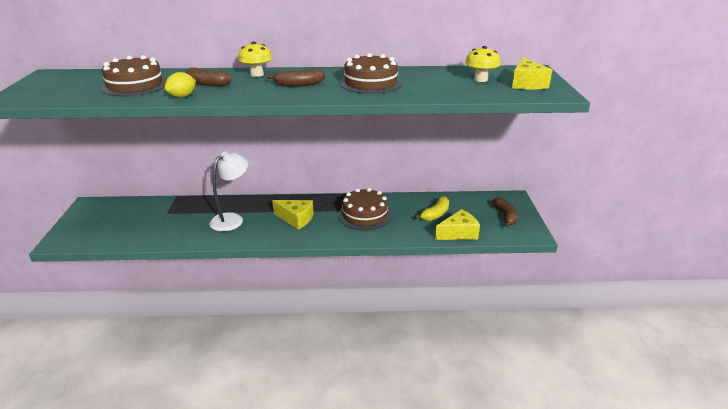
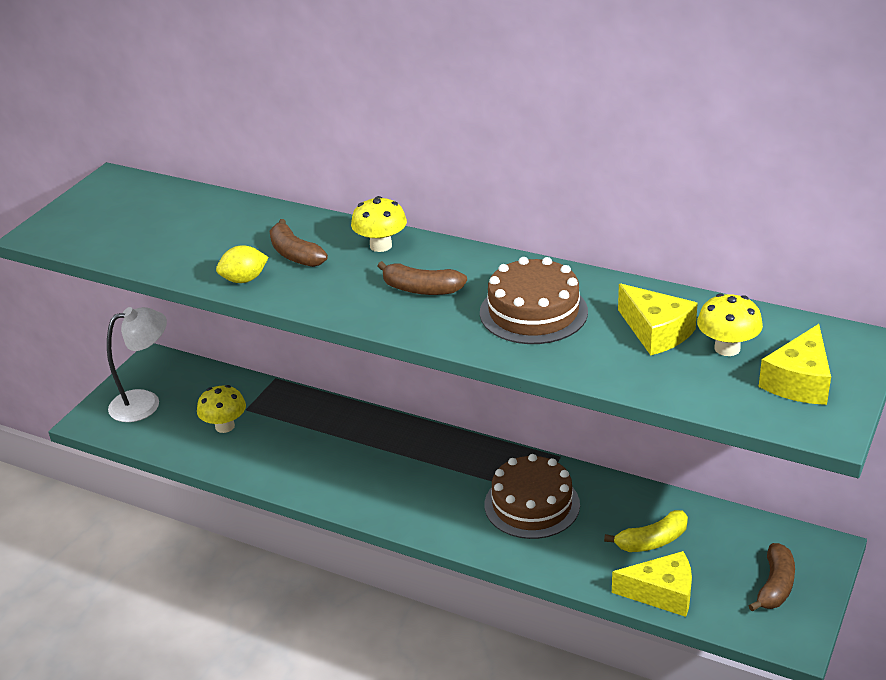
camera: 30 degrees right, 5 degrees up
brown cake [101,55,167,97] -> none
white lamp [209,152,248,231] -> white lamp moved to [107,307,167,422]
yellow cheese [272,200,314,230] -> yellow cheese moved to [618,283,698,355]
none -> yellow mushroom [197,385,246,433]

